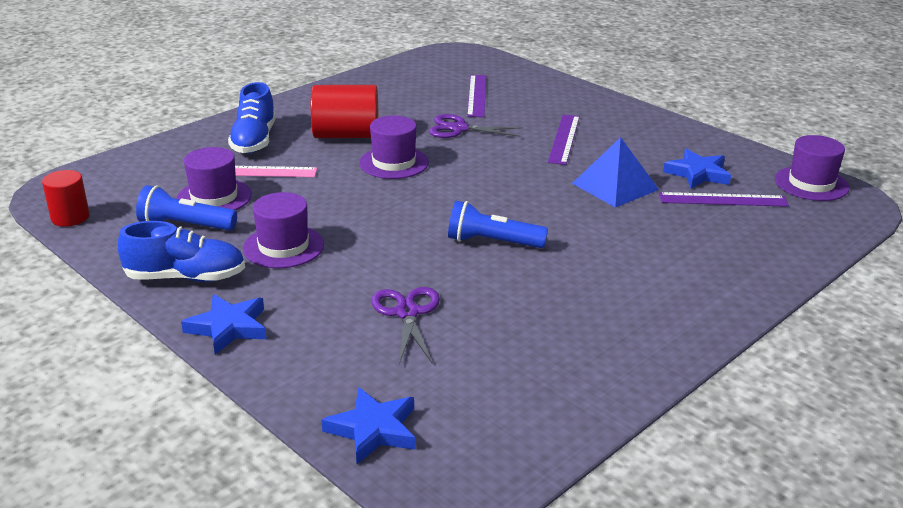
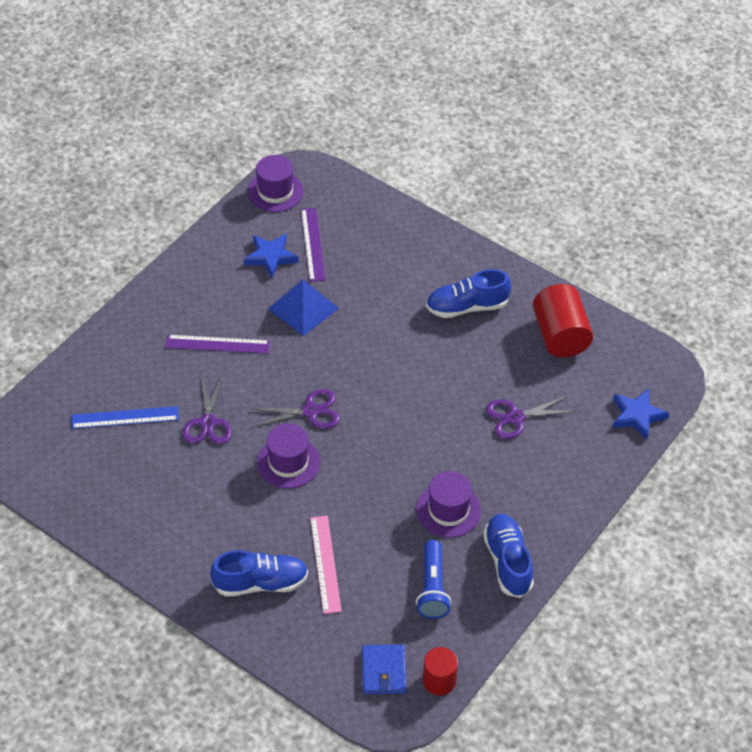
camera: 100 degrees left, 20 degrees up
purple hat [176,147,252,211] -> none
blue star [181,294,267,355] -> none
red cylinder [311,85,378,138] -> red cylinder moved to [533,284,593,357]
blue flashlight [448,201,548,248] -> none
purple ruler [467,75,486,117] -> blue ruler [71,406,179,429]
none -> purple scissors [251,389,340,429]
none -> blue wallet [362,644,407,694]
none -> blue shoe [426,269,511,318]

